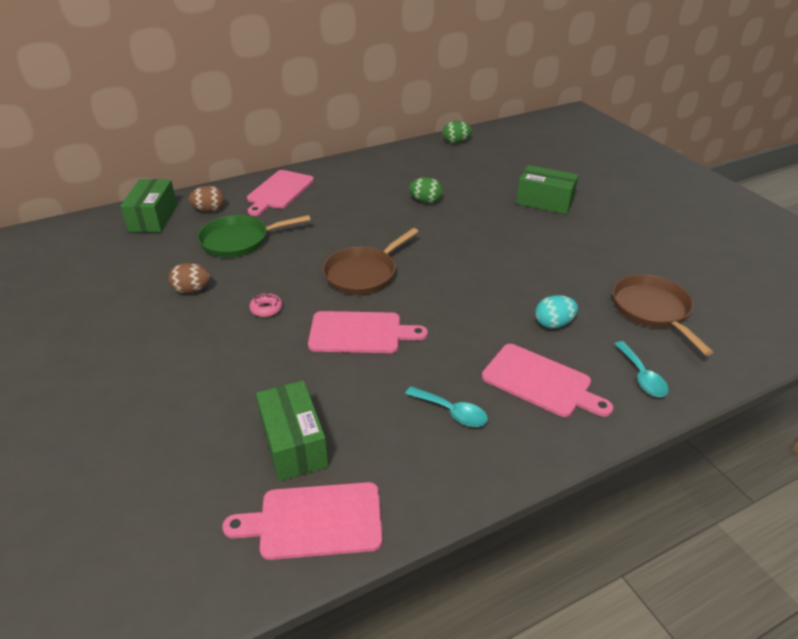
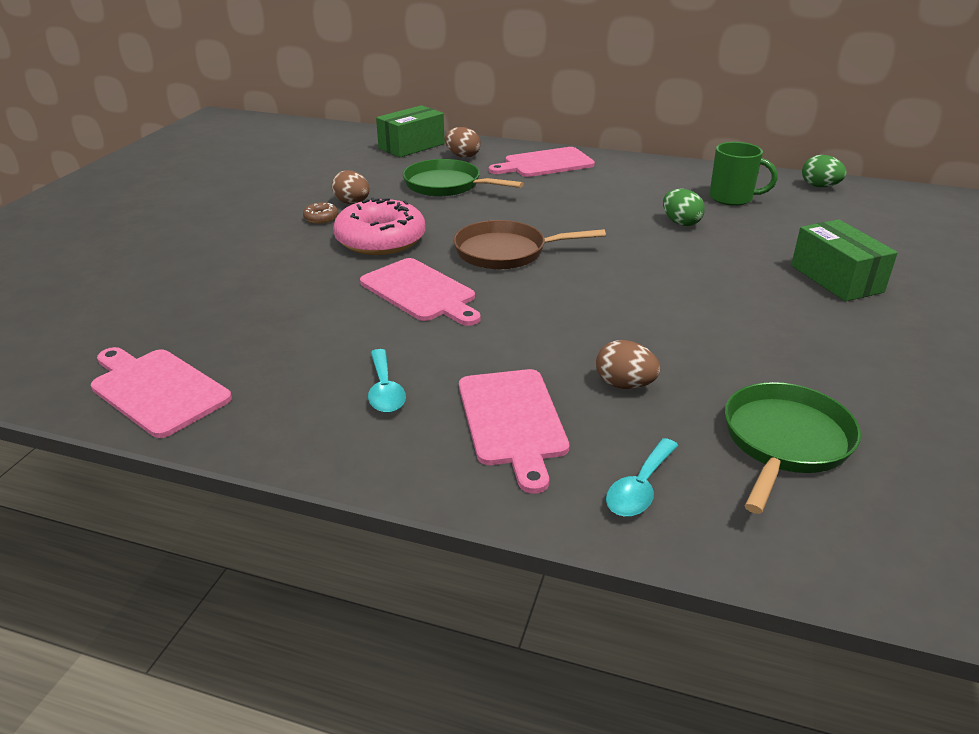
camera: 45 degrees right, 5 degrees down
pink donut [249,293,282,317] -> pink donut [333,197,425,255], size x2.46
green box [256,380,329,481] -> none
turquoise egg [535,295,578,328] -> brown egg [596,340,660,389]
brown pan [612,275,713,355] -> green pan [725,382,861,514]
none -> brown donut [303,202,339,224]
none -> green mug [709,142,778,206]

